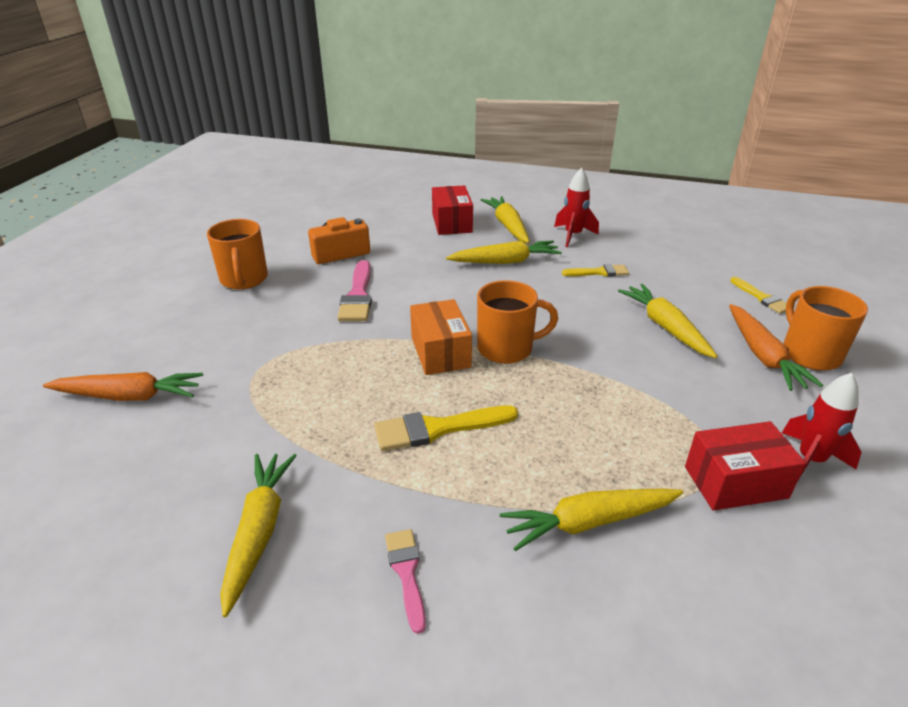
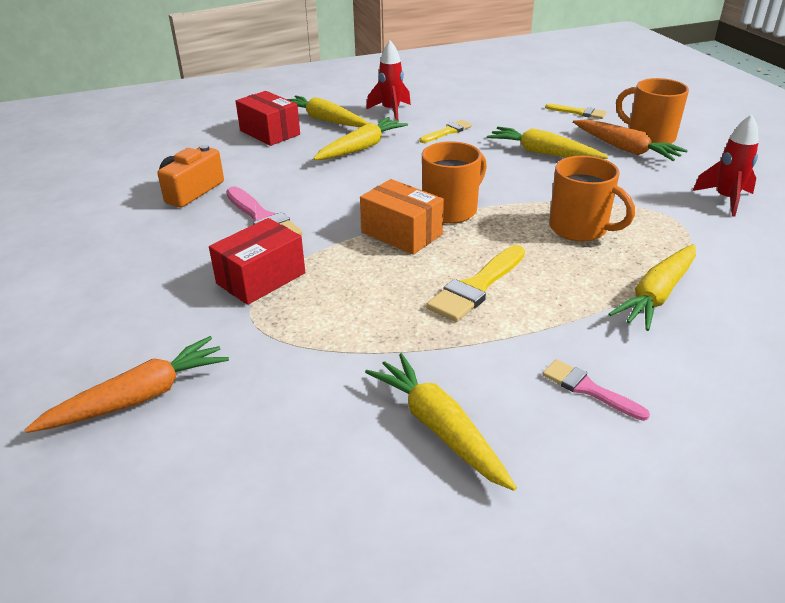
camera: 35 degrees left, 0 degrees up
orange mug [207,219,268,290] -> orange mug moved to [549,156,635,242]
red box [685,421,806,511] -> red box moved to [209,218,305,305]

